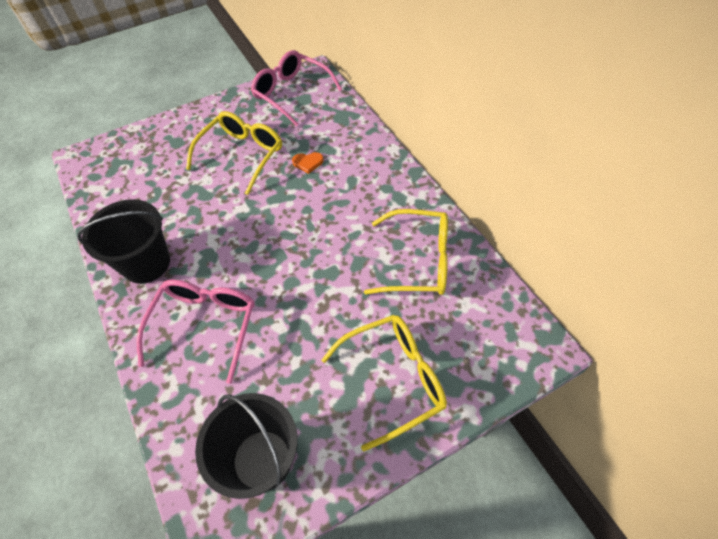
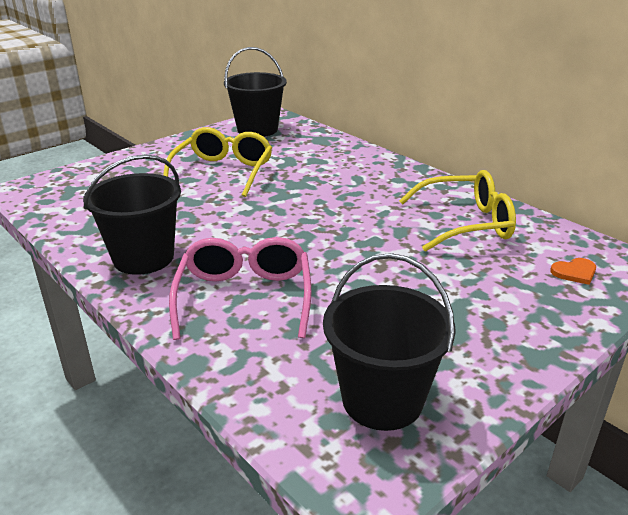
camera: 15 degrees left, 25 degrees down
pink glasses [251,50,342,126] -> black bucket [224,47,287,137]
orange heart [292,152,324,174] -> orange heart moved to [550,258,596,285]
yellow glasses [321,315,447,451] -> none

